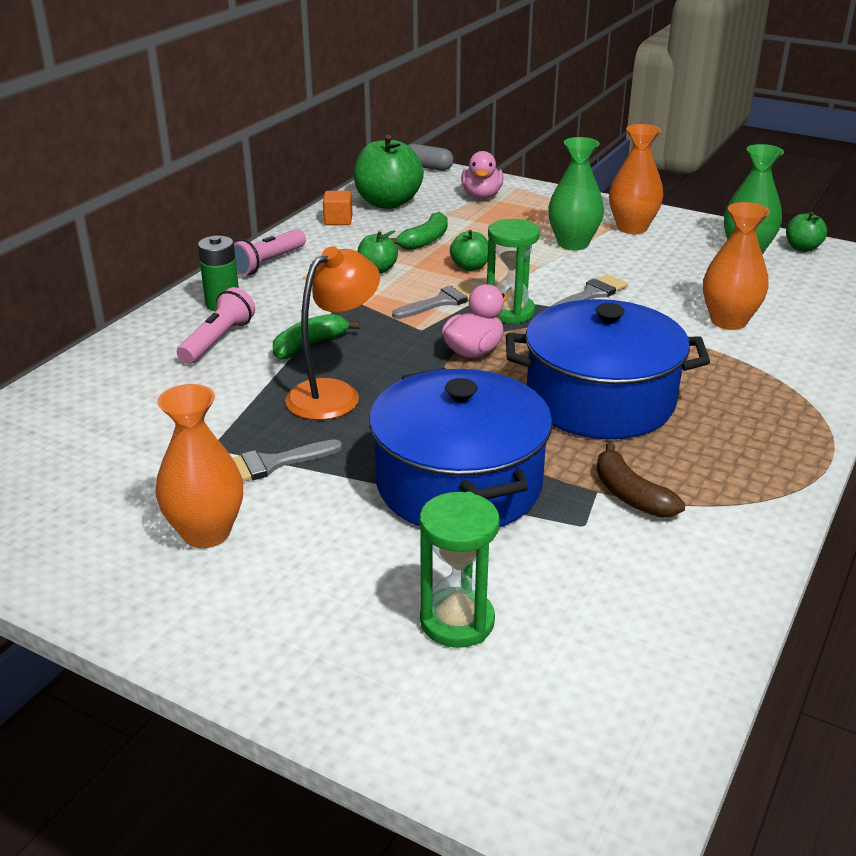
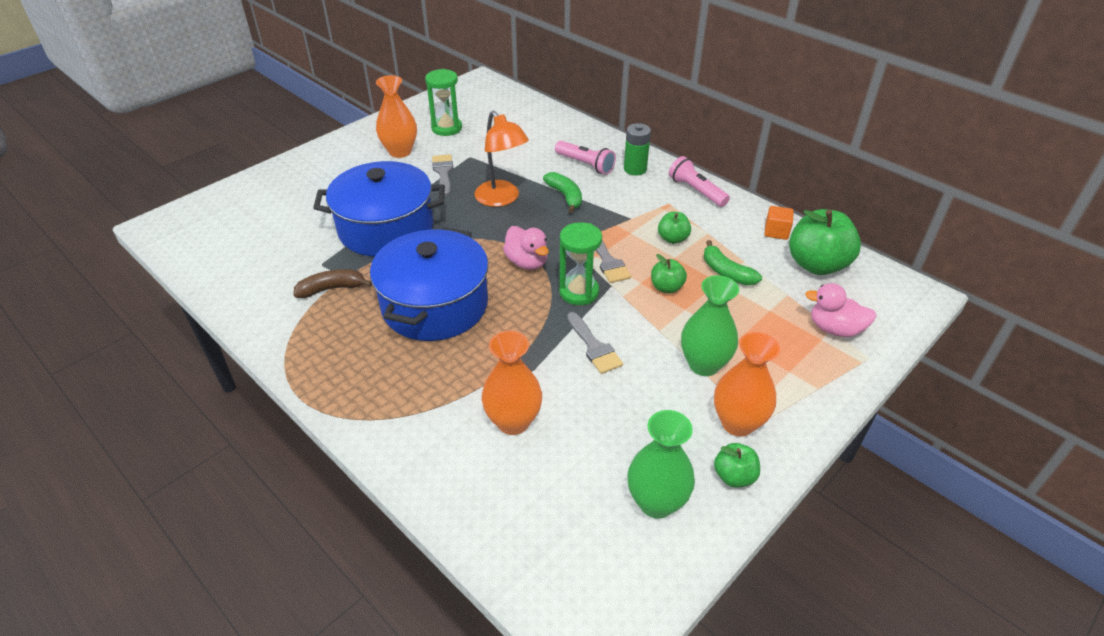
camera: 105 degrees right, 10 degrees up
grey capsule [408,144,454,171] -> none
green hourglass [419,492,500,648] -> green hourglass moved to [425,69,462,136]
green apple [786,212,827,252] -> green apple moved to [714,443,760,488]

